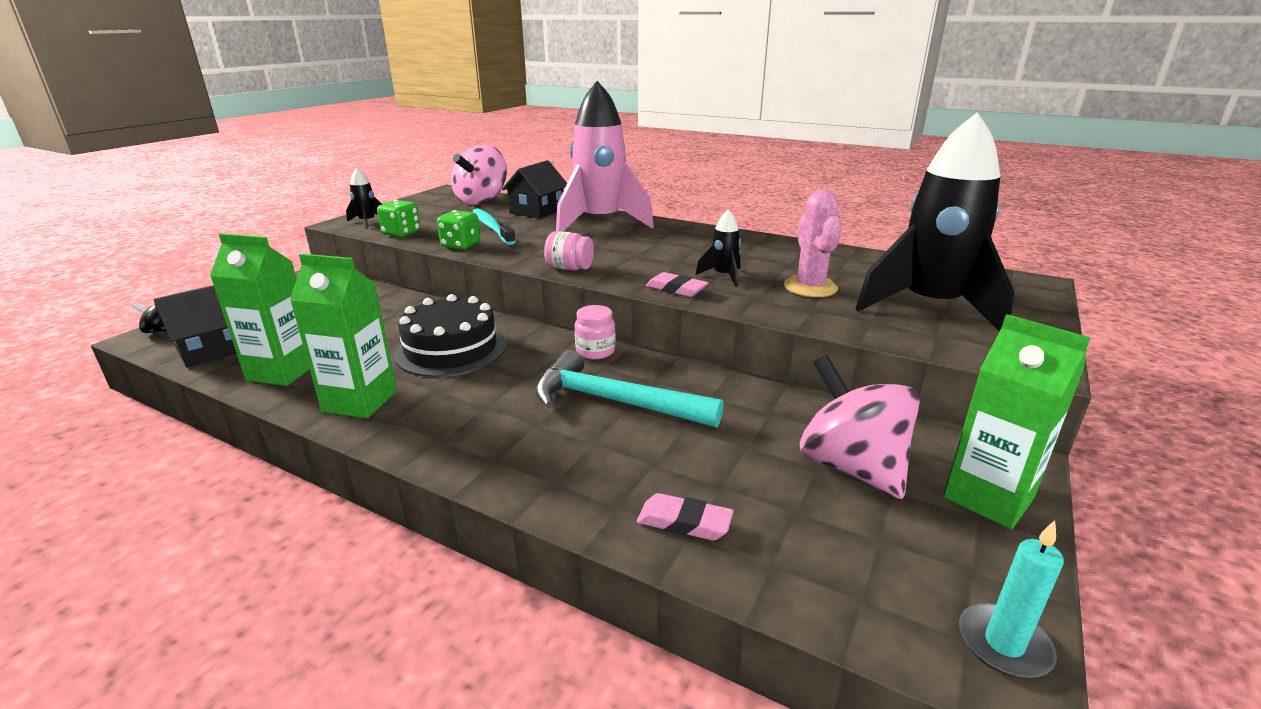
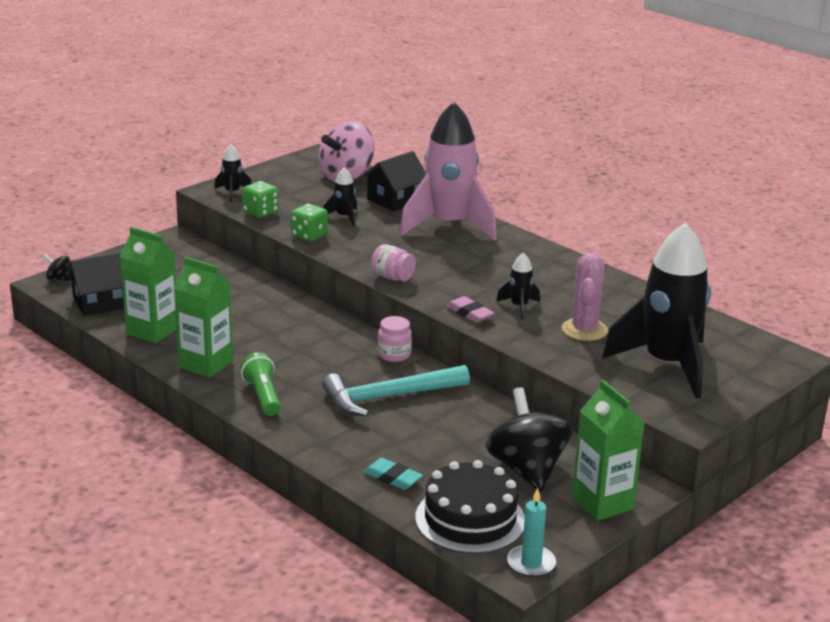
camera: 15 degrees right, 0 degrees up
black cake [394,294,506,377] -> black cake moved to [415,460,525,554]
turquoise toothbrush [472,208,516,245] -> black rocket [323,167,357,226]
turquoise hammer [535,350,724,427] -> turquoise hammer turned 60 degrees counterclockwise [322,365,470,417]
pink eraser [637,493,734,540] -> turquoise eraser [363,458,423,490]
pink spinning top [800,355,920,499] -> black spinning top [485,387,572,492]
none -> green flashlight [241,352,281,416]

